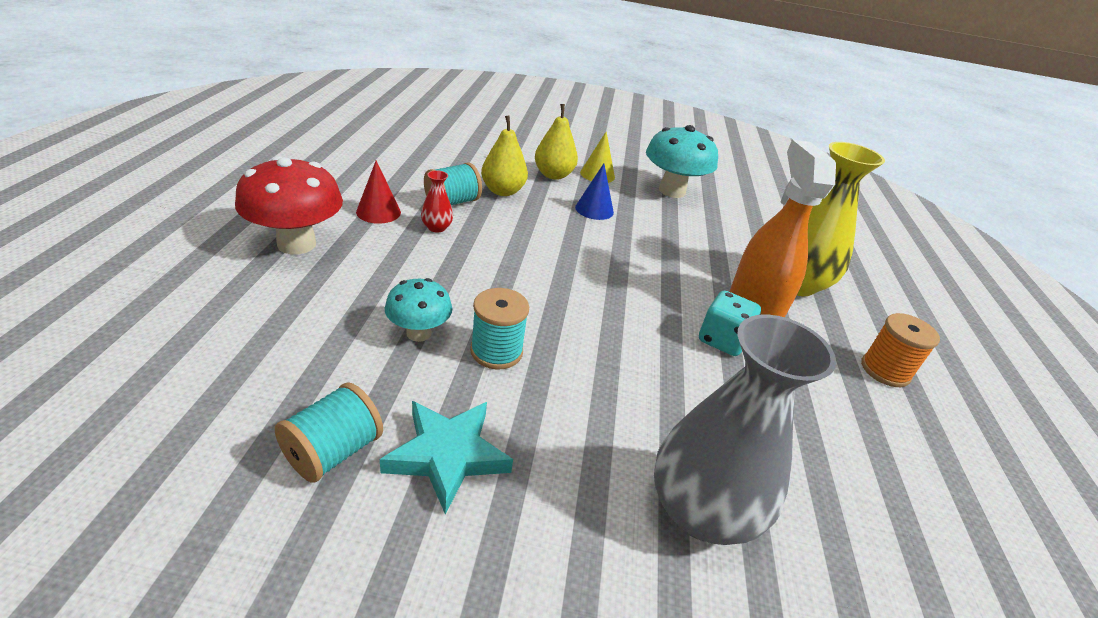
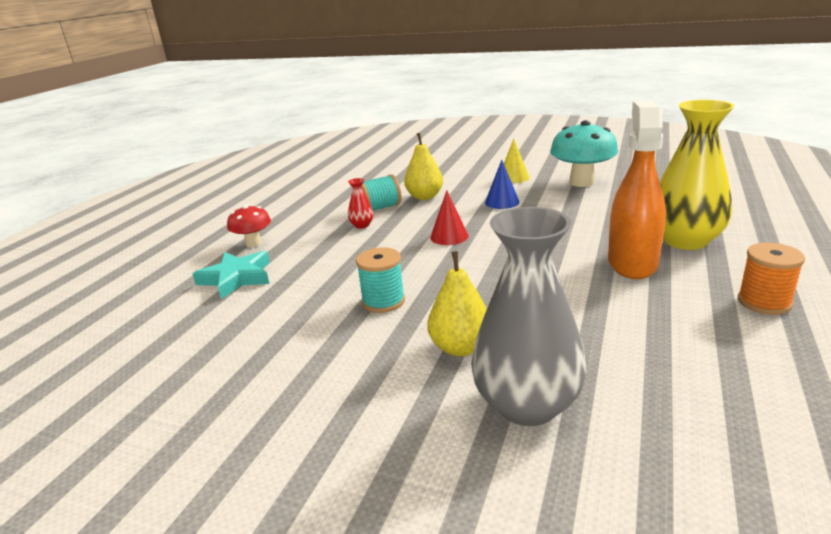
camera: 20 degrees right, 10 degrees down
red mushroom [235,156,343,254] -> red mushroom [227,205,271,247], size x0.59
turquoise spool [275,383,383,483] -> none
red cone [356,161,401,224] -> red cone moved to [430,190,469,245]
turquoise star [380,401,513,515] -> turquoise star moved to [193,251,270,299]
turquoise mushroom [385,278,452,342] -> none
yellow pear [535,104,578,180] -> yellow pear moved to [427,251,487,357]
turquoise dice [699,291,761,356] -> none

